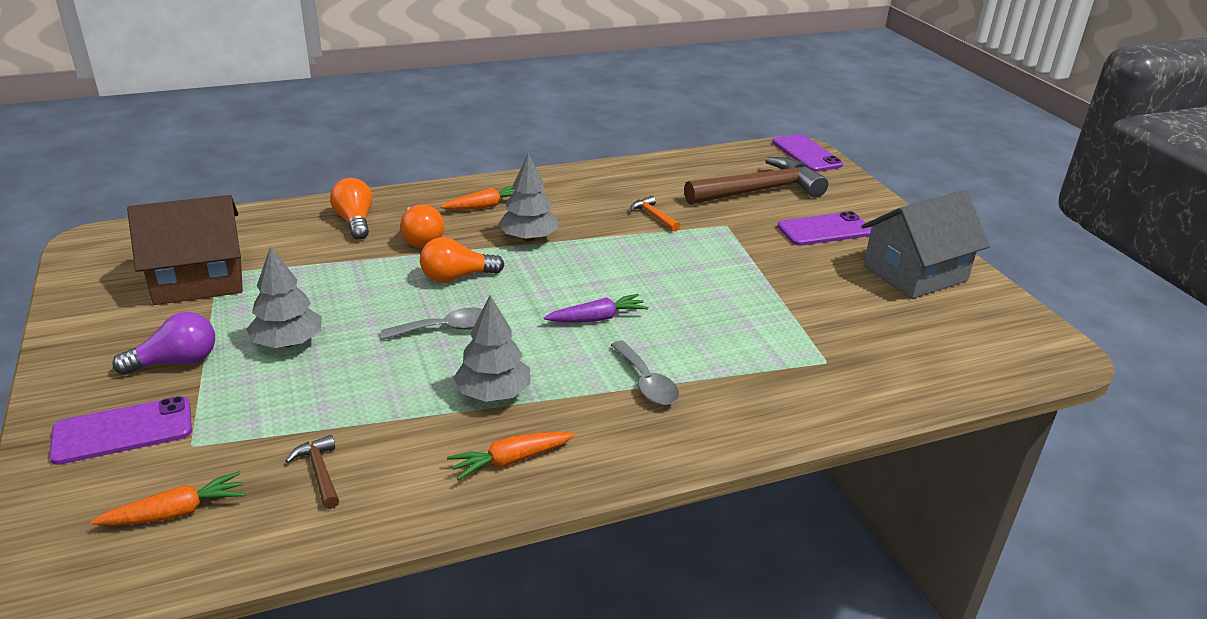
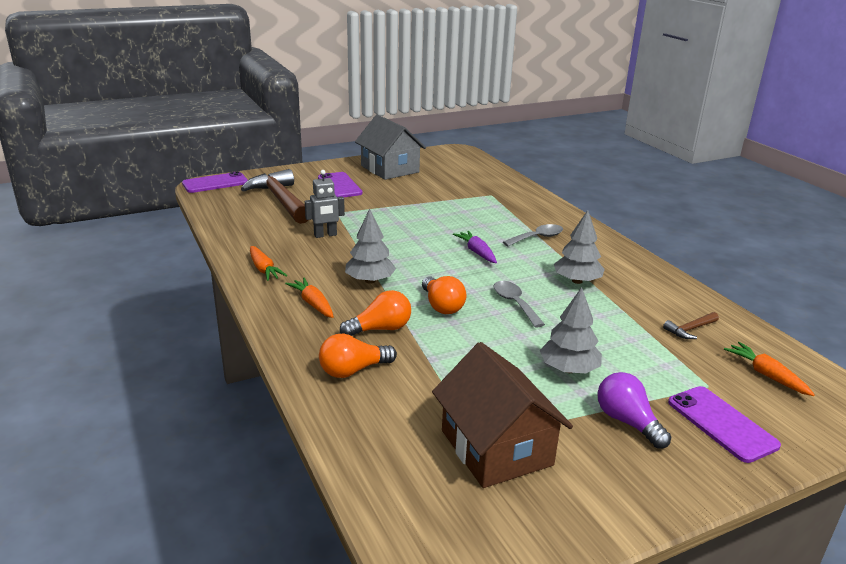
camera: 95 degrees left, 5 degrees down
orange carrot [447,432,575,480] -> orange carrot moved to [250,246,287,281]
orange hammer [630,196,680,232] -> grey robot [305,170,345,238]

